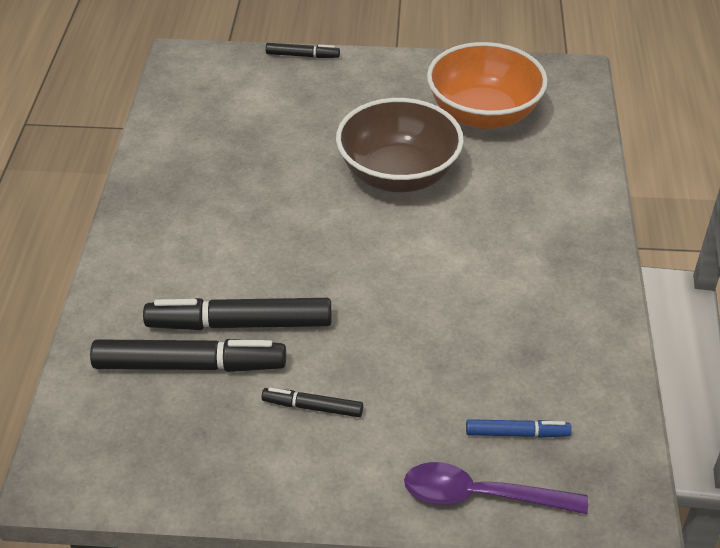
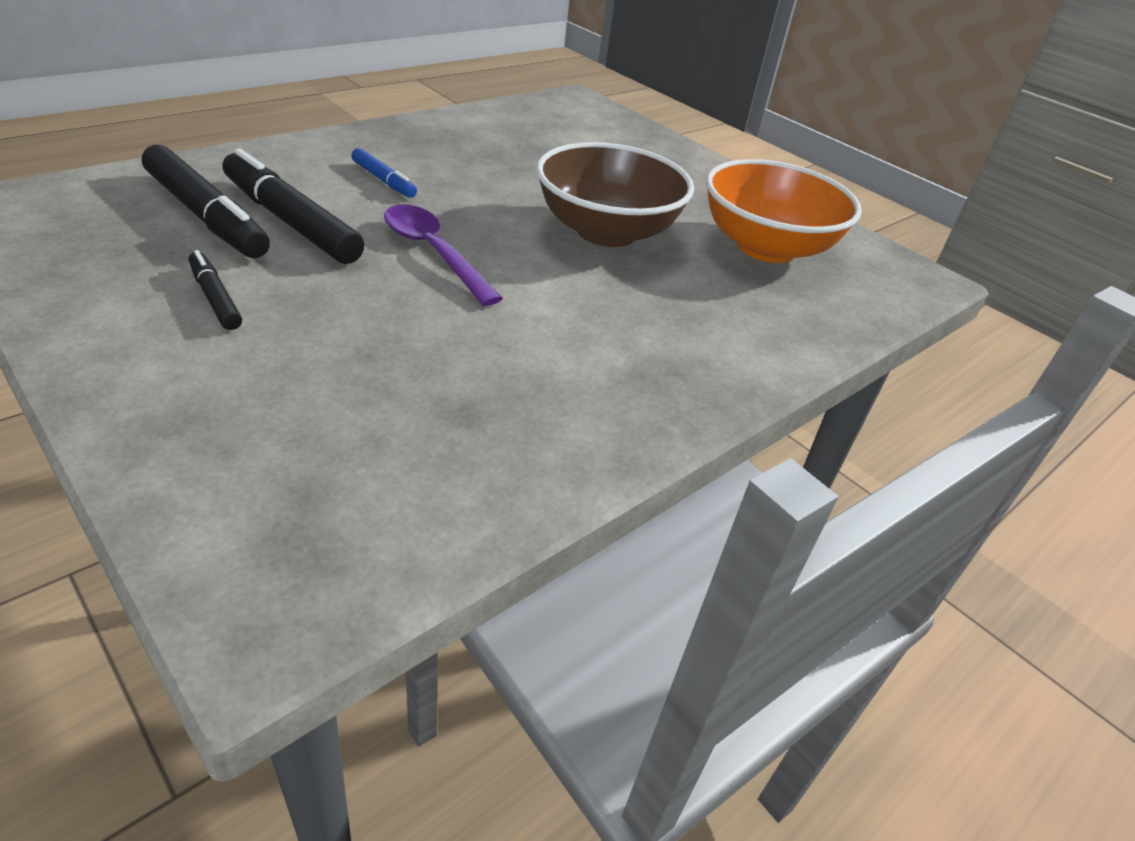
camera: 40 degrees right, 5 degrees down
black marker [266,43,340,58] -> none
purple spoon [404,462,588,514] -> purple spoon moved to [384,204,503,306]
blue marker [466,419,572,438] -> blue marker moved to [351,148,417,198]

